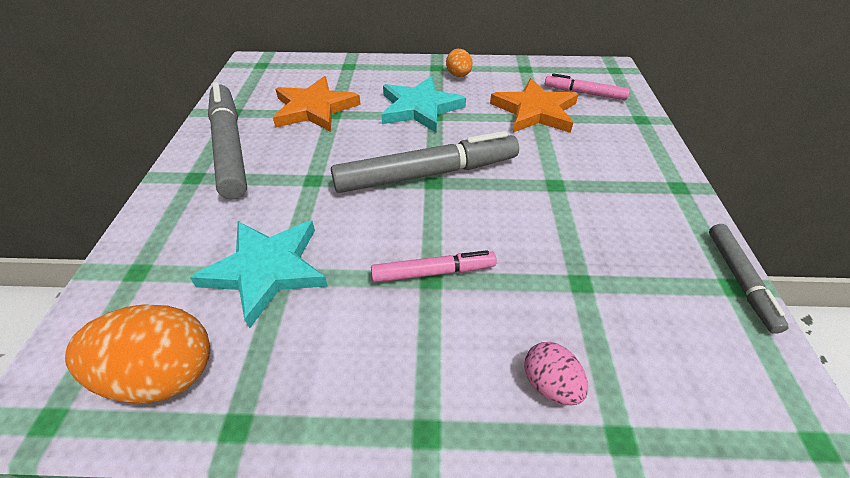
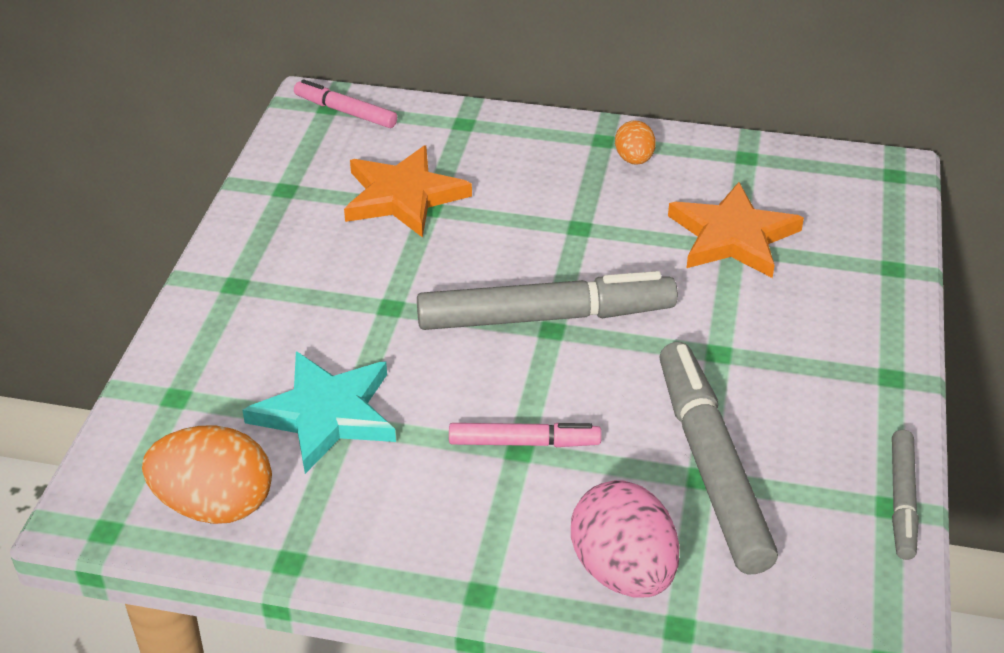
camera: 10 degrees right, 5 degrees down
grey marker [208,82,247,199] -> grey marker moved to [659,342,778,574]
turquoise star [381,76,466,133] -> none
pink egg [524,342,588,405] -> pink egg [571,480,679,598], size x1.82
pink marker [545,73,630,100] -> pink marker moved to [294,79,397,128]

